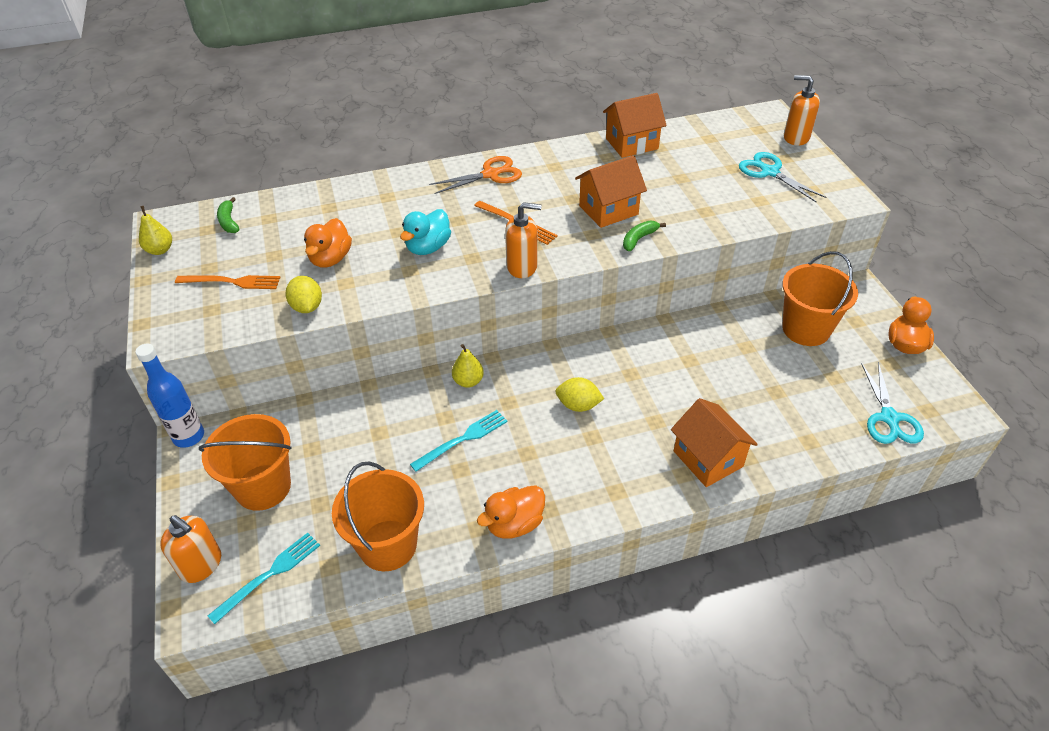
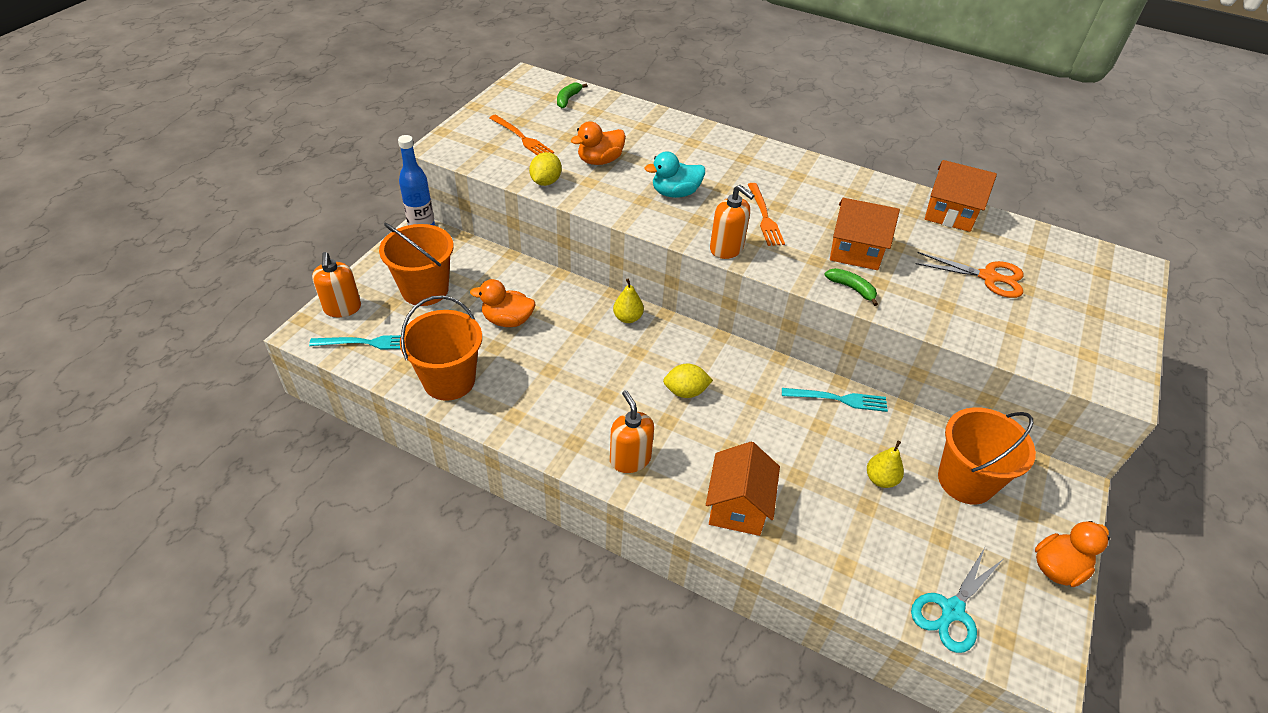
camera: 40 degrees right, 0 degrees up
yellow pear [139,206,172,255] -> yellow pear moved to [867,441,904,488]
turquoise fork [410,410,507,472] -> turquoise fork moved to [782,388,888,412]
orange scissors [429,156,522,194] -> orange scissors moved to [916,252,1024,298]
orange duck [477,485,545,539] -> orange duck moved to [470,279,535,327]
yellow lemon [556,377,604,412] -> yellow lemon turned 60 degrees counterclockwise [663,363,713,398]
green banana [623,221,666,251] -> green banana turned 45 degrees clockwise [825,268,878,306]
turquoise scissors [739,152,826,203] -> none
orange soap dispenser [784,75,820,146] -> orange soap dispenser moved to [610,390,654,473]

